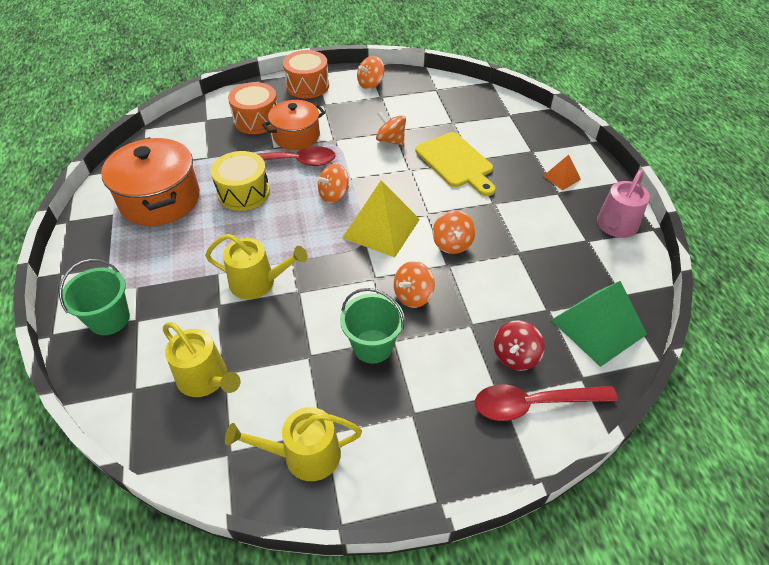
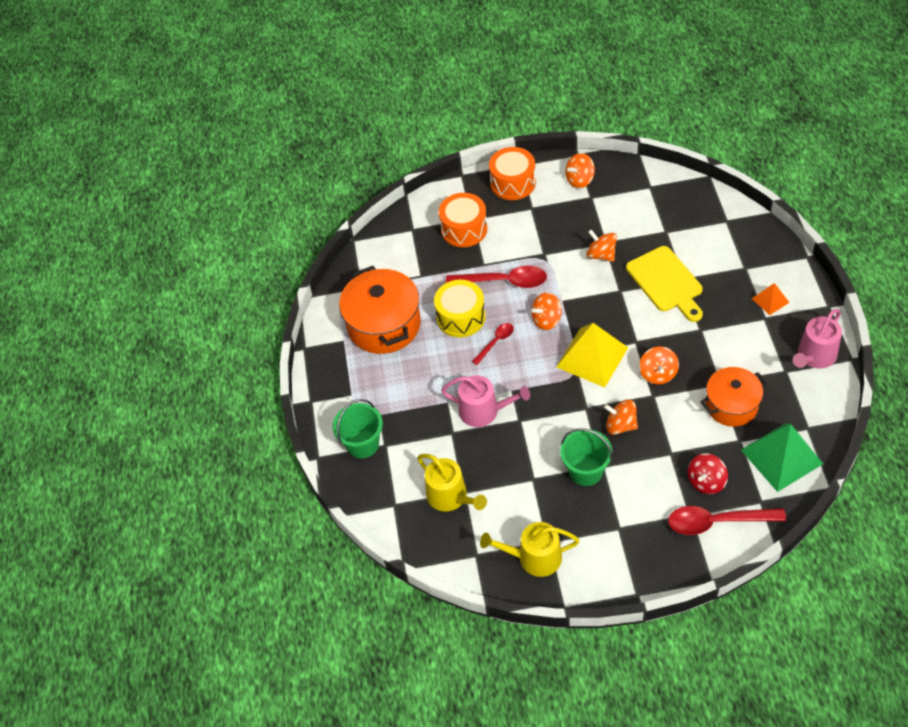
camera: 10 degrees right, 5 degrees up
yellow watering can [205,234,307,299] -> pink watering can [441,375,530,427]
orange pot [262,100,326,150] -> orange pot moved to [701,367,768,427]
orange spinning top [394,261,435,308] -> orange spinning top turned 60 degrees clockwise [604,400,638,435]
none -> red spoon [472,323,514,365]

